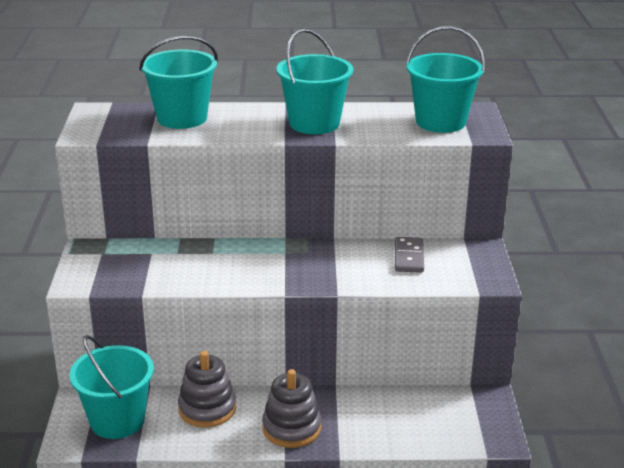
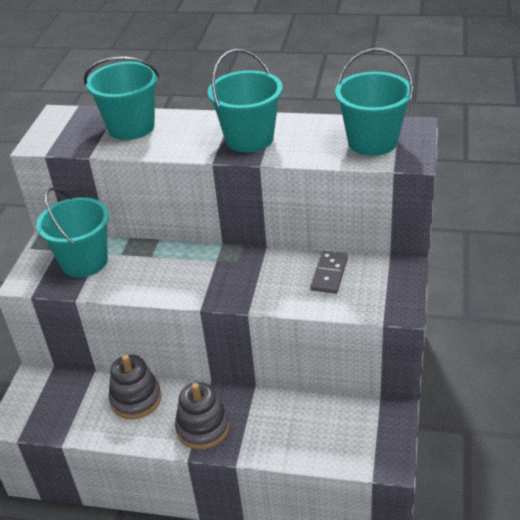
camera: 15 degrees right, 10 degrees up
turquoise bucket [69,335,154,439] -> turquoise bucket moved to [36,187,109,278]

